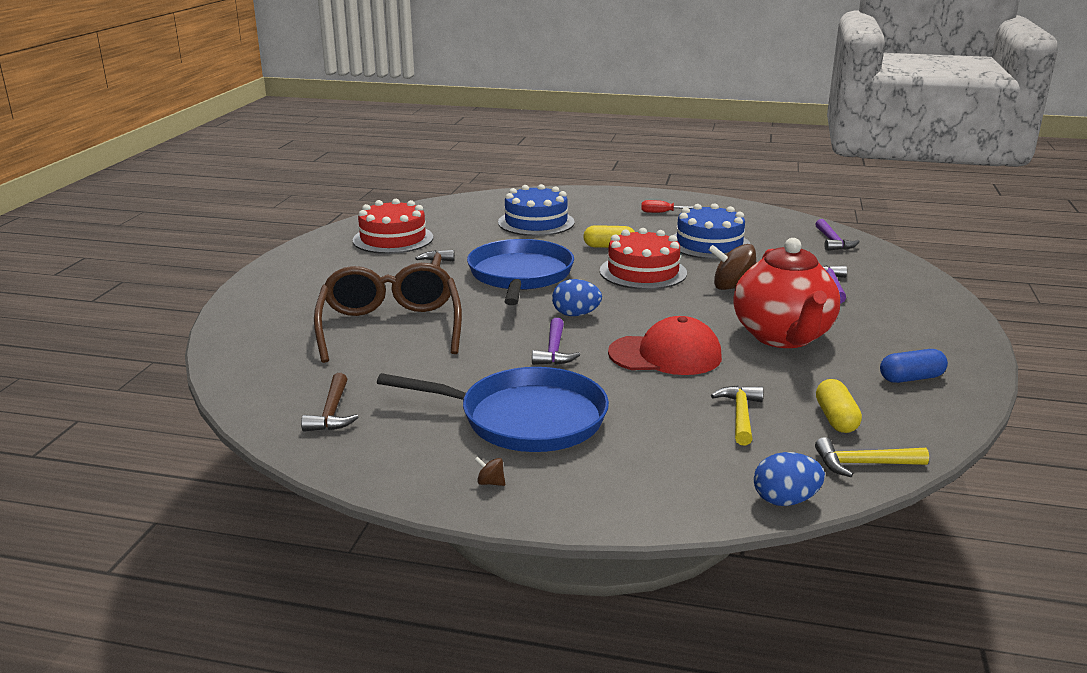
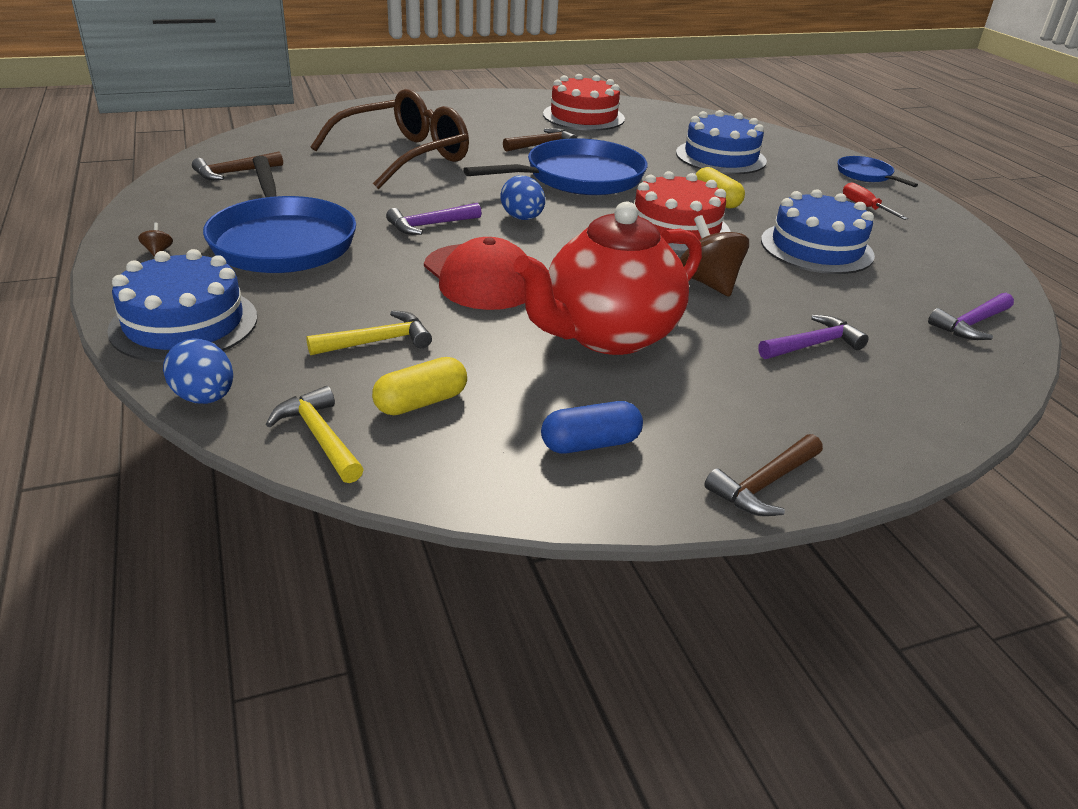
camera: 55 degrees right, 10 degrees up
blue capsule [880,349,948,383] -> blue capsule turned 60 degrees counterclockwise [541,401,643,454]
none -> blue cake [107,249,257,362]
none -> brown hammer [705,434,823,516]
none -> blue pan [837,156,918,187]

